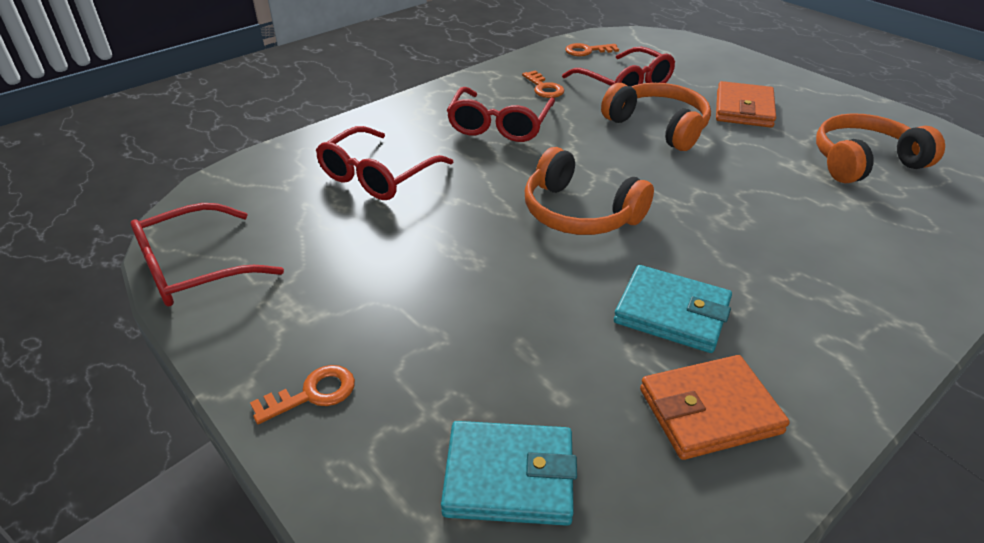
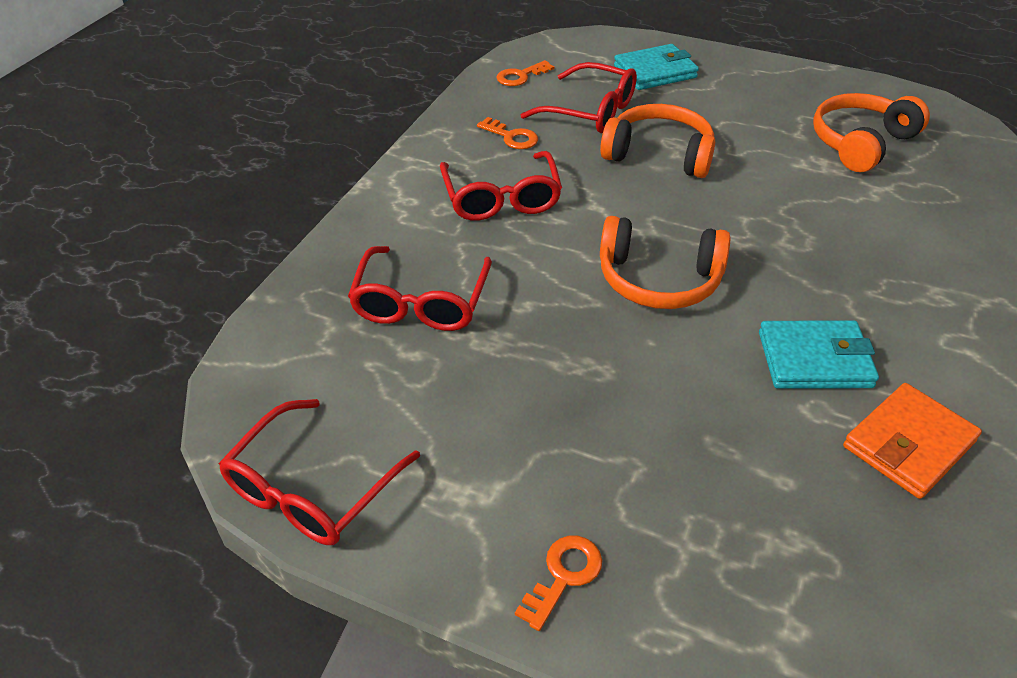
camera: 25 degrees left, 5 degrees up
turquoise wallet [441,421,577,526] -> turquoise wallet moved to [614,44,699,90]
orange wallet [716,81,776,128] -> none

